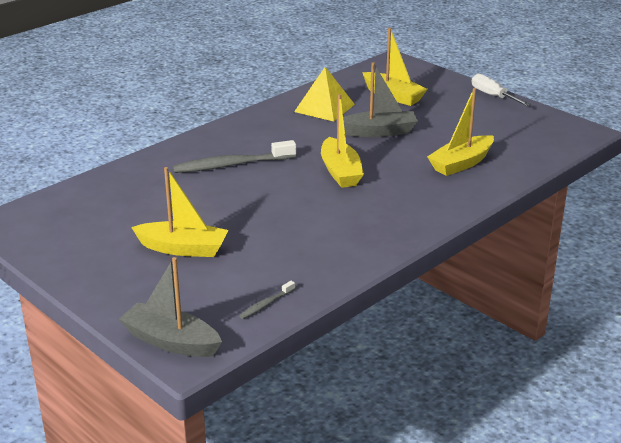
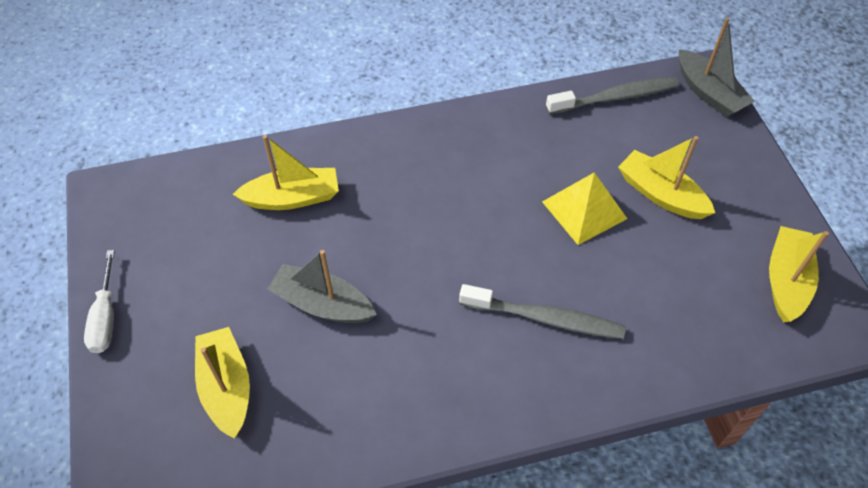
camera: 150 degrees left, 25 degrees up
grey toothbrush [239,281,295,319] -> grey toothbrush [546,77,679,115], size x2.17
yellow pyramid [294,67,355,122] -> yellow pyramid moved to [542,173,627,245]
yellow boat [321,94,364,188] -> yellow boat moved to [769,226,829,322]

